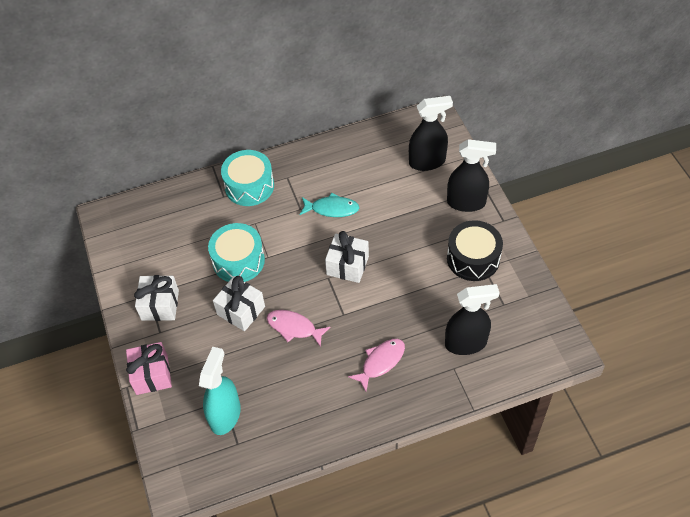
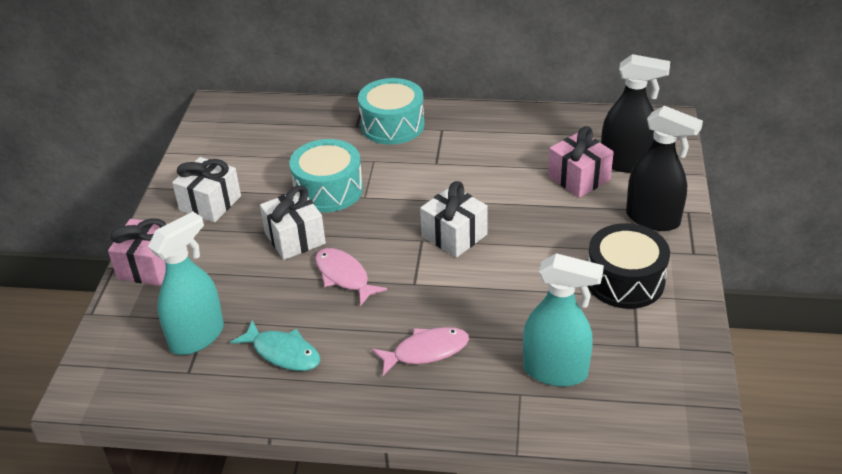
camera: 25 degrees right, 15 degrees down
turquoise fish [299,193,359,217] -> turquoise fish moved to [230,320,320,371]
black spray bottle [445,284,500,355] -> turquoise spray bottle [523,253,604,387]
none -> pink gift [548,126,614,198]

